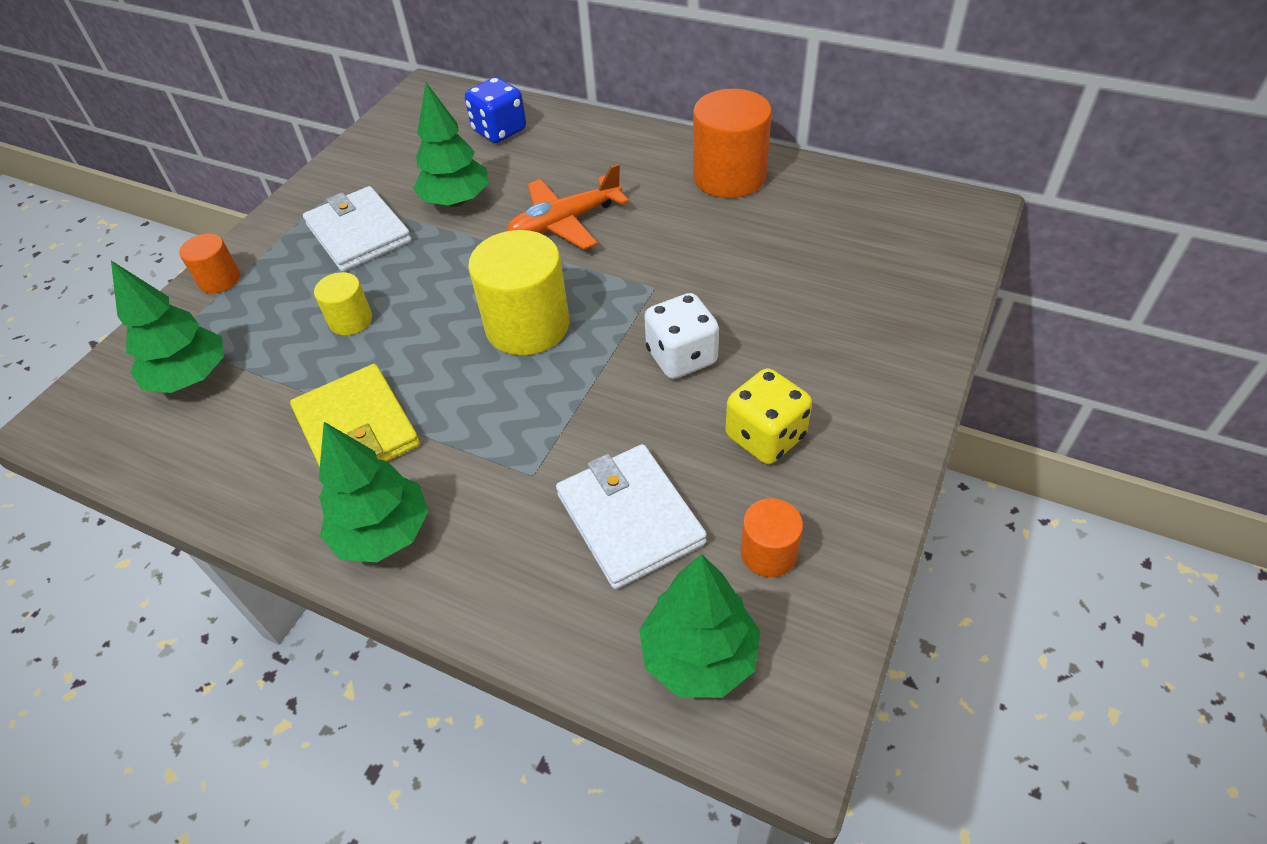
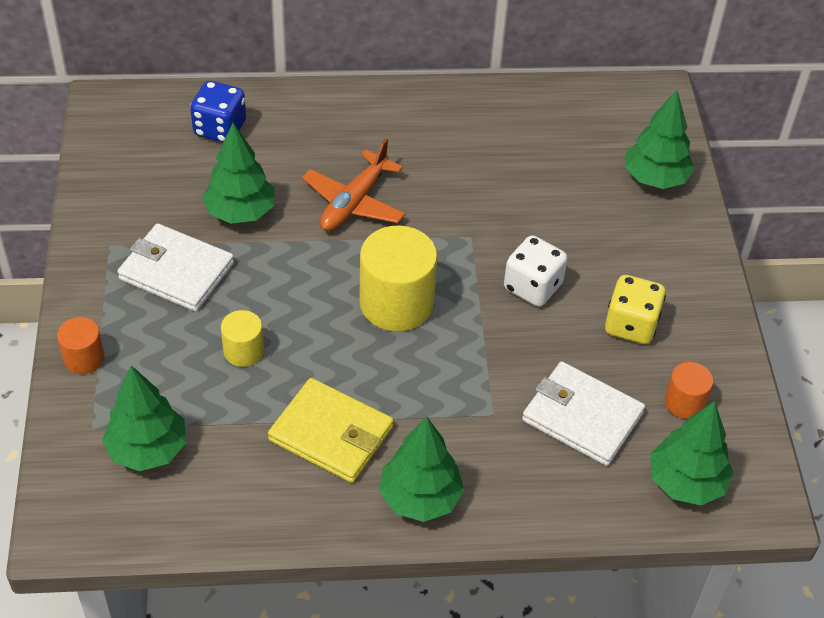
camera: 35 degrees left, 0 degrees up
orange cylinder [693,89,772,198] -> none
none -> green tree [625,90,695,189]

